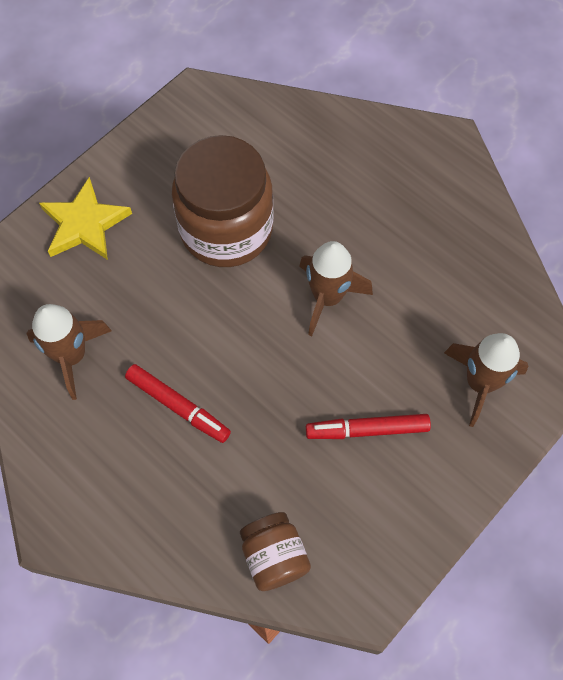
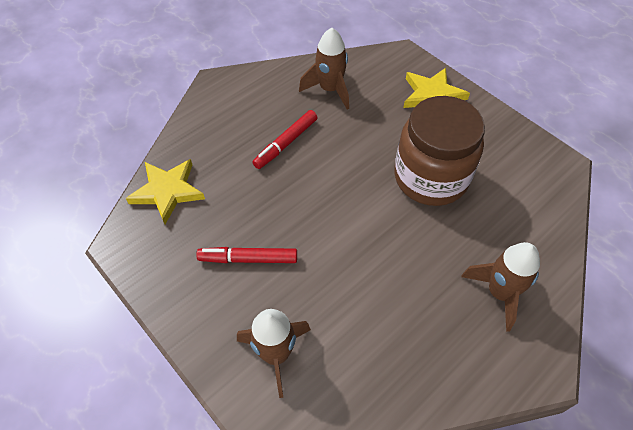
camera: 95 degrees right, 10 degrees down
brown jar [240,512,311,591] -> yellow star [126,159,205,224]
brown rocket [299,241,373,336] -> brown rocket moved to [461,242,540,332]
red marker [306,414,431,439] -> red marker turned 90 degrees counterclockwise [196,247,297,263]

